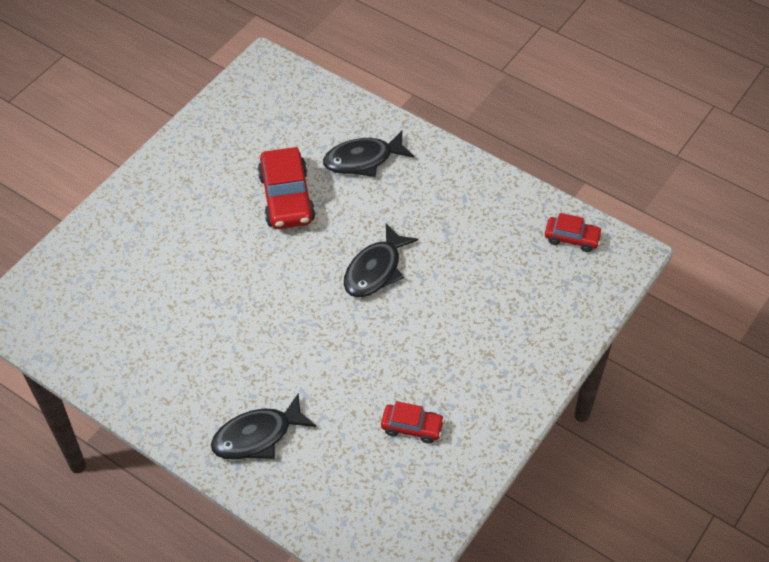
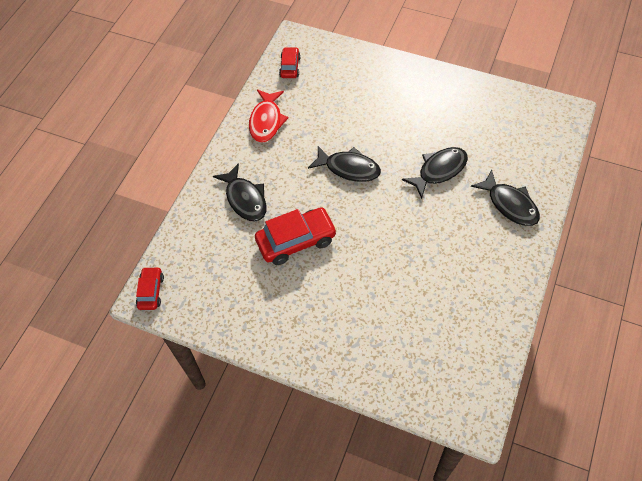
camera: 100 degrees left, 5 degrees up
red car [381,401,445,444] -> red car moved to [136,267,164,310]
none -> red fish [249,89,288,143]
none -> black fish [402,147,468,199]

